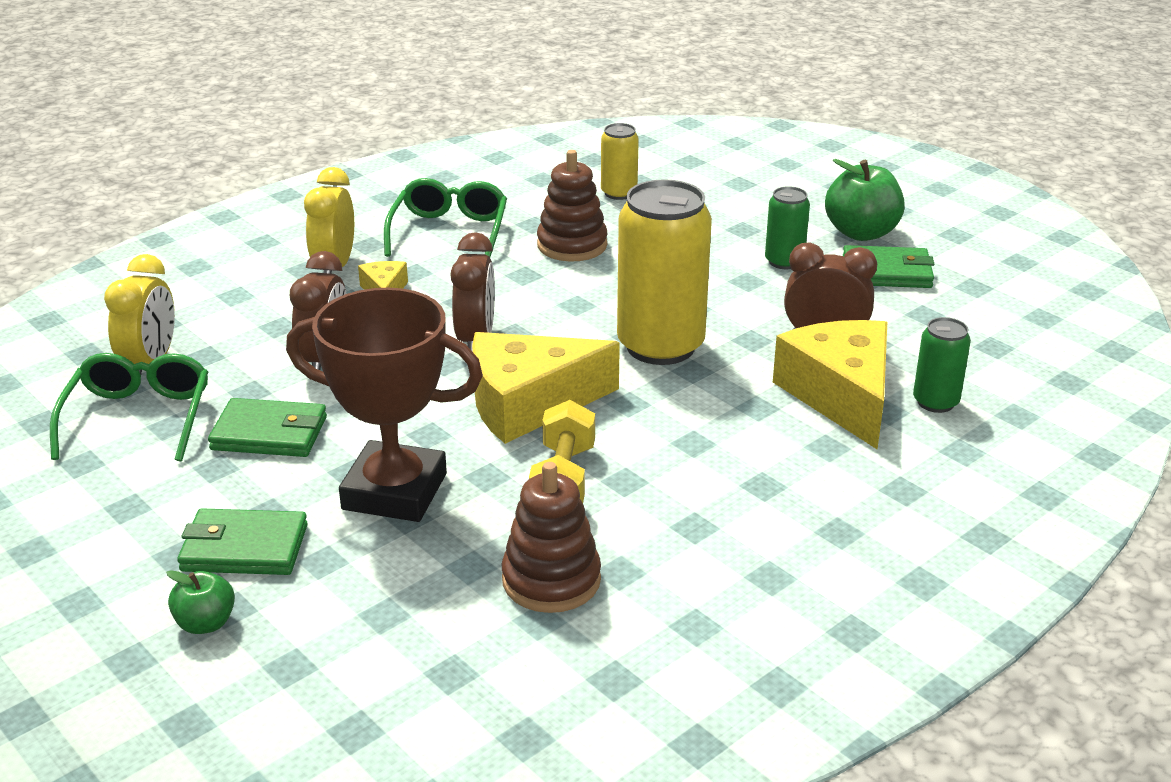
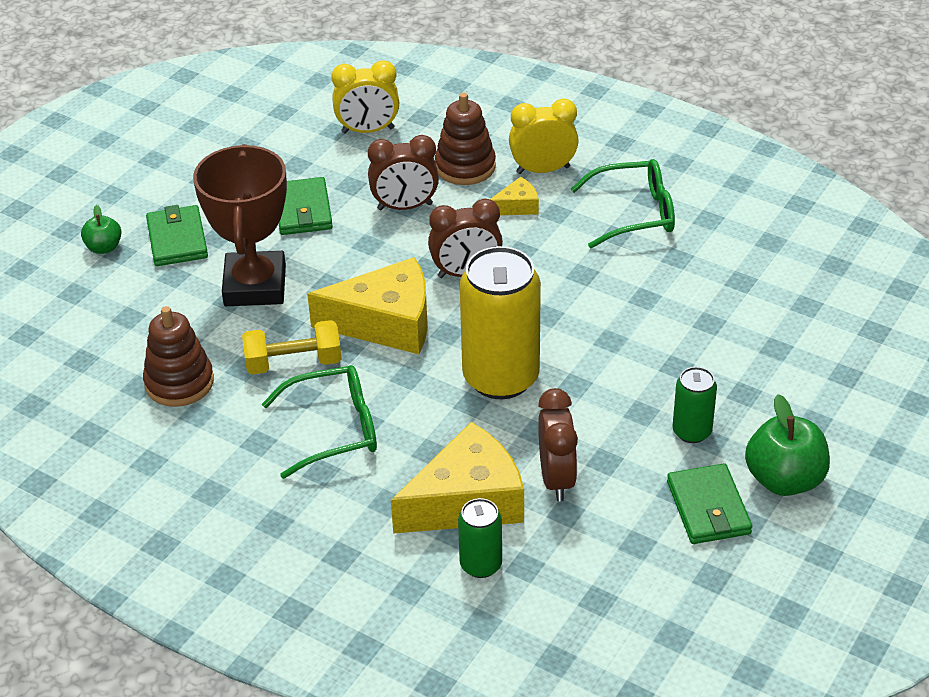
camera: 75 degrees right, 10 degrees up
green glasses [50,353,208,461] -> green glasses moved to [262,365,377,479]
yellow cheese [472,332,620,444] -> yellow cheese turned 120 degrees clockwise [307,257,428,354]
brown stacking toy [537,150,608,262] -> brown stacking toy moved to [435,93,496,185]
yellow can [601,123,639,200] -> none

